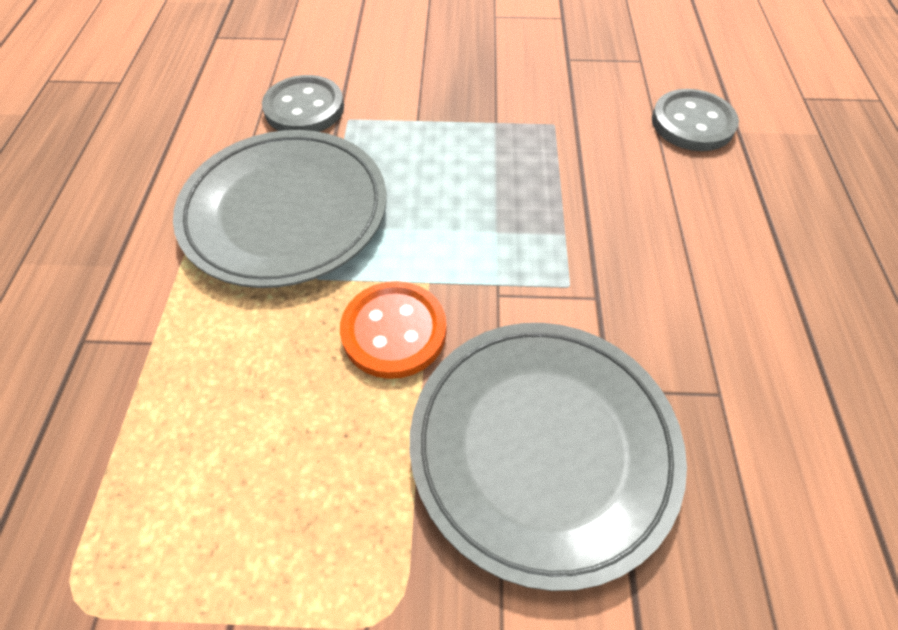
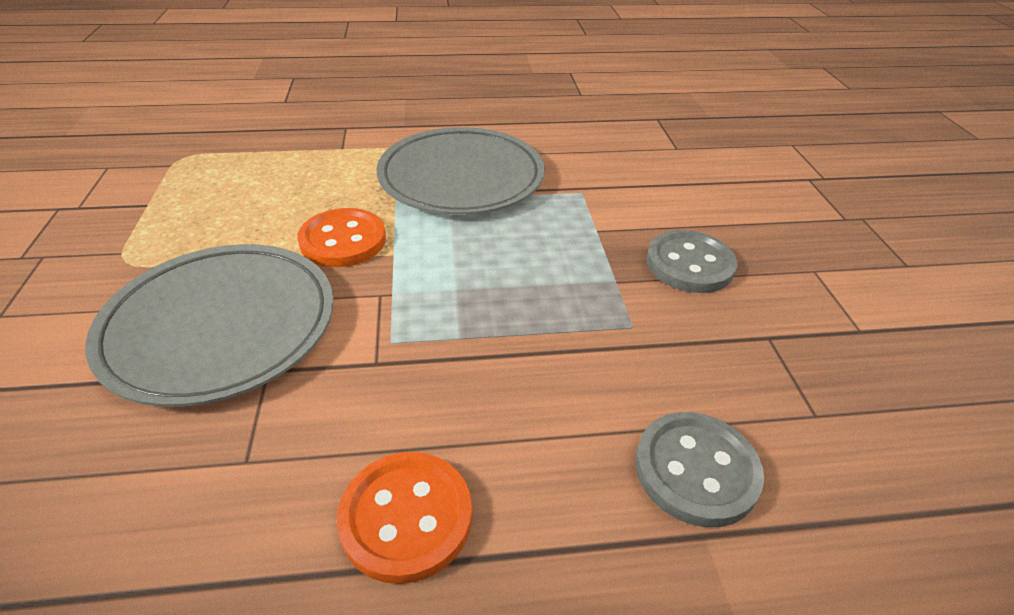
camera: 80 degrees right, 15 degrees down
grey button [262,75,344,132] -> grey button moved to [646,230,737,293]
none -> orange button [337,452,472,584]

